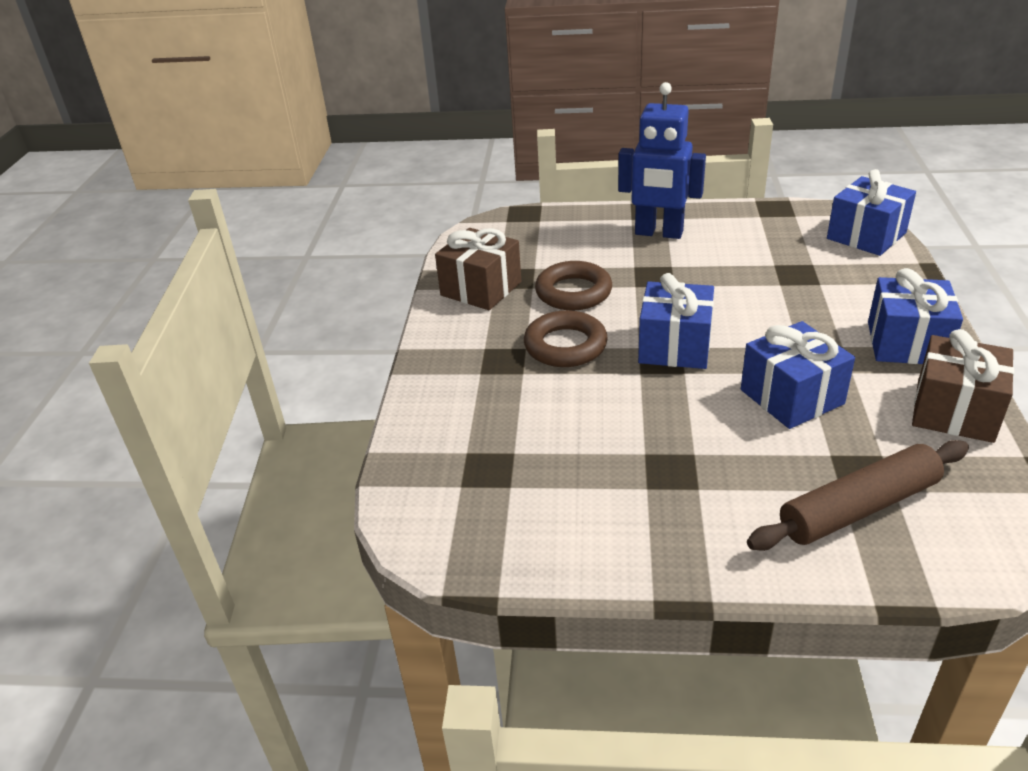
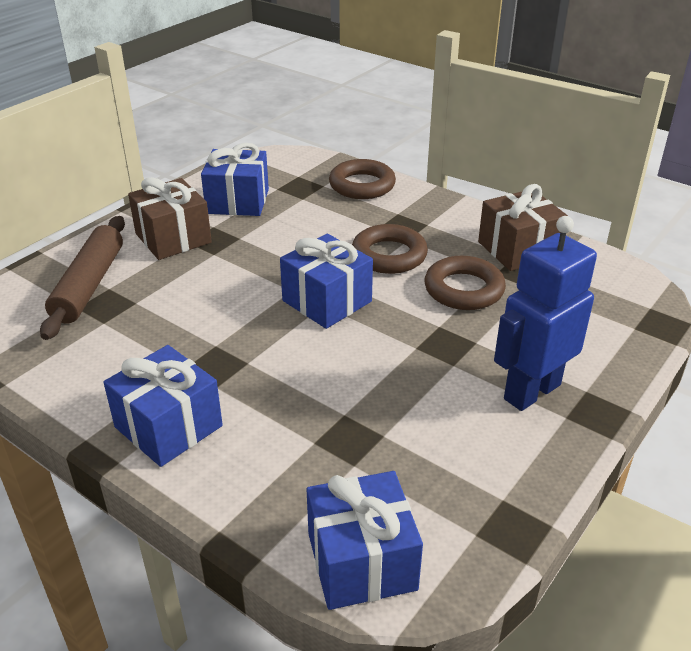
camera: 120 degrees right, 0 degrees up
blue gift [741,321,855,429] -> blue gift moved to [201,143,269,216]
brown gift [912,329,1014,443] -> brown gift moved to [128,177,212,260]
none -> brown ring [329,159,396,199]

